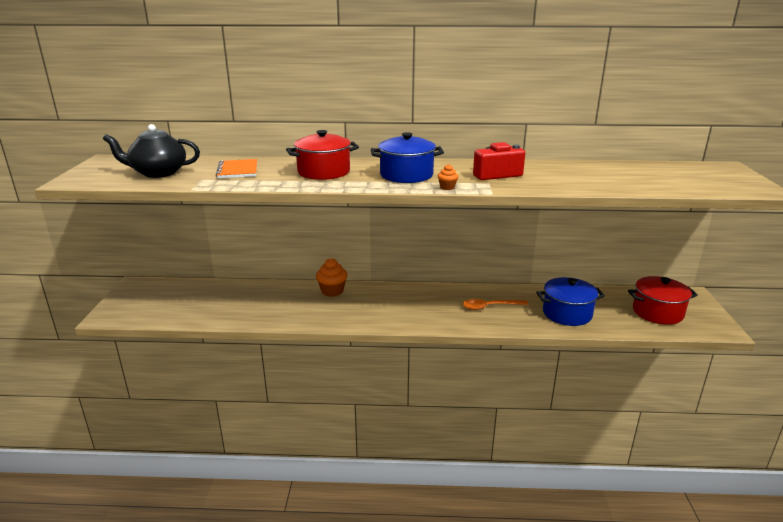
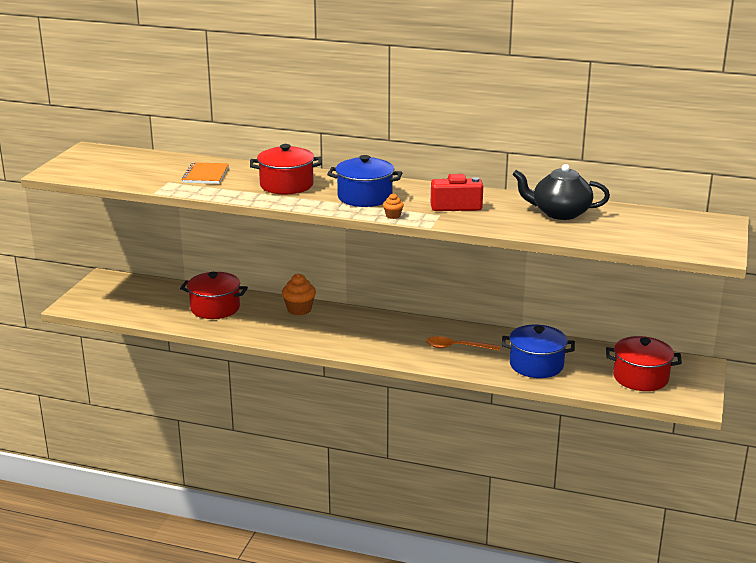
camera: 15 degrees right, 0 degrees up
black teapot [103,124,200,178] -> black teapot moved to [512,164,610,220]
none -> red pot [180,272,248,319]

